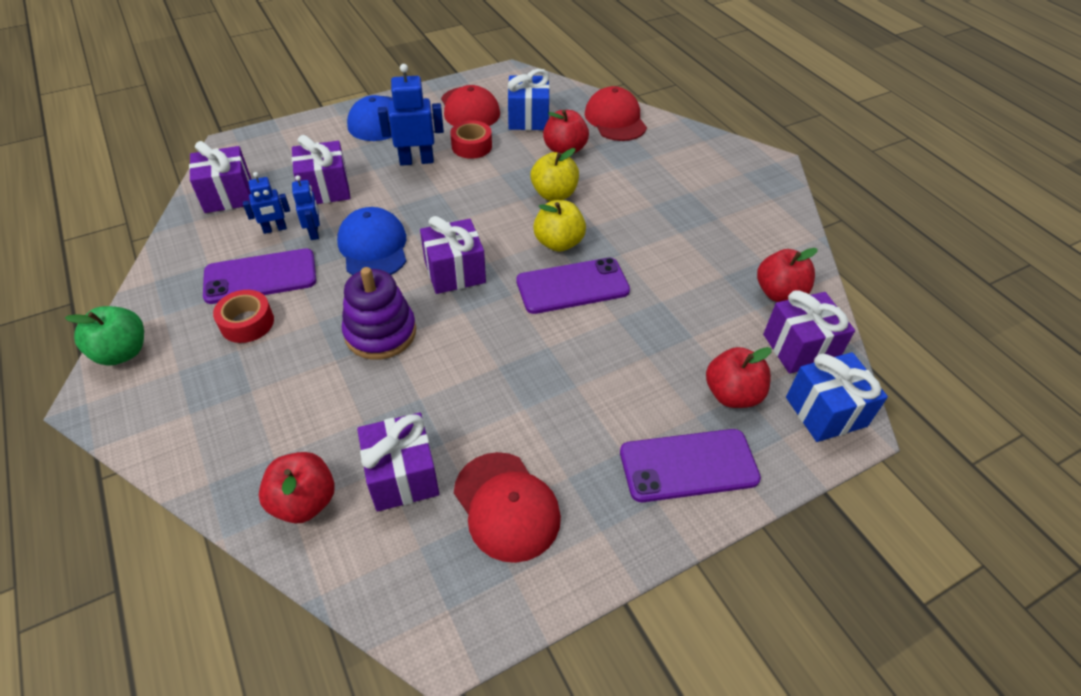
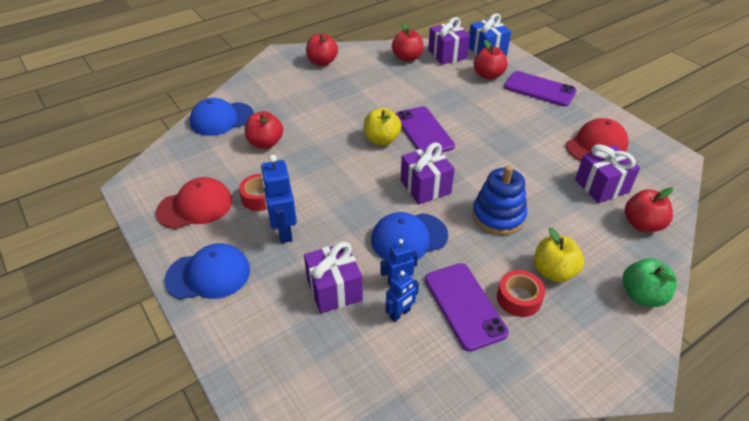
camera: 95 degrees left, 5 degrees down
green apple [65,306,144,366] -> green apple moved to [623,258,677,307]
purple gift [189,141,251,213] -> none
blue robot [243,172,290,234] -> blue robot turned 75 degrees clockwise [386,271,419,322]
purple stacking toy [342,267,416,360] -> blue stacking toy [472,165,527,235]
blue gift [508,69,550,130] -> none
yellow apple [531,148,579,201] -> yellow apple moved to [534,227,584,282]
red cap [585,86,647,141] -> blue cap [190,98,254,136]
purple phone [620,429,761,502] -> purple phone turned 45 degrees counterclockwise [504,71,577,106]
none -> red apple [306,34,338,66]

